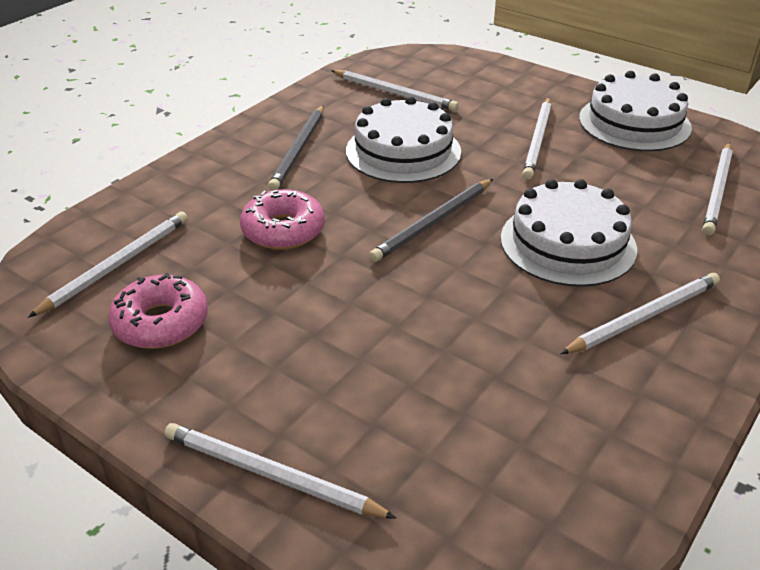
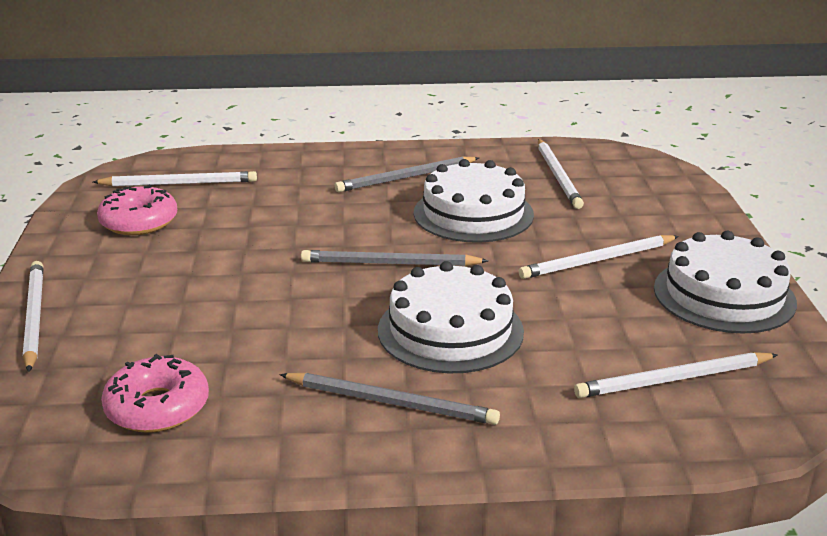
camera: 50 degrees right, 10 degrees down
pink donut [240,189,325,250] -> pink donut moved to [101,354,209,433]
white pencil [560,273,720,354] -> grey pencil [280,373,500,425]

